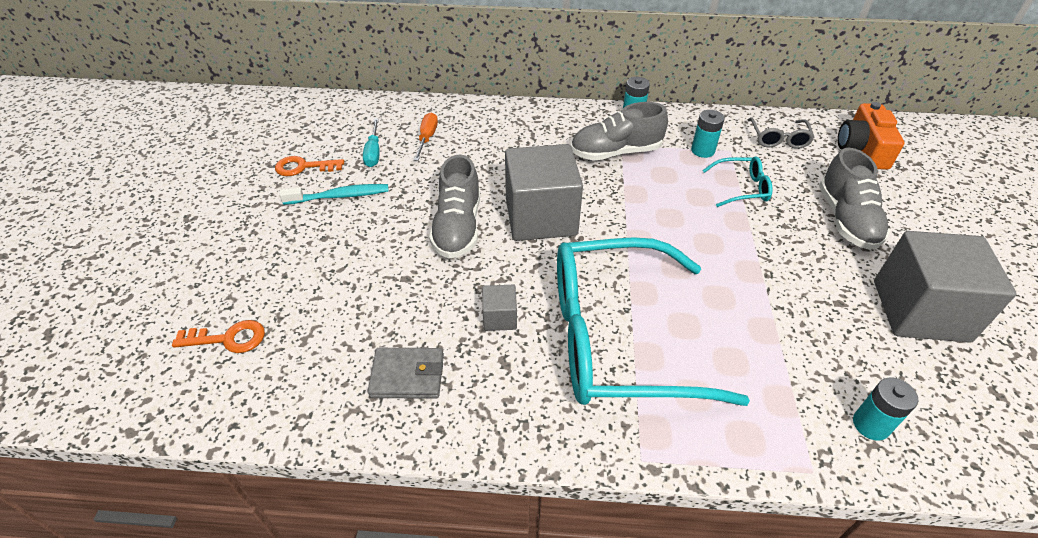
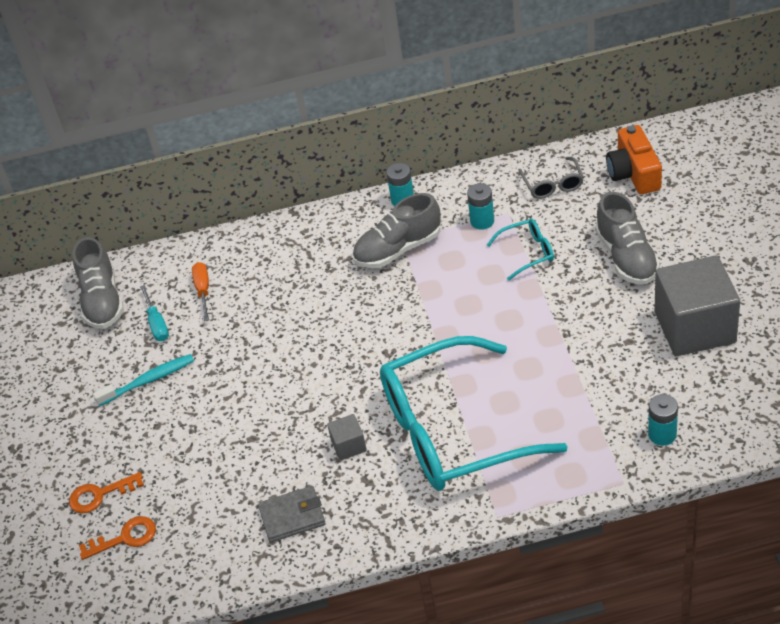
camera: 10 degrees left, 0 degrees up
orange key [275,156,344,176] -> orange key moved to [69,472,144,513]
grey shoe [429,154,480,258] -> grey shoe moved to [73,237,124,329]
grey cube [505,144,583,241] -> none

